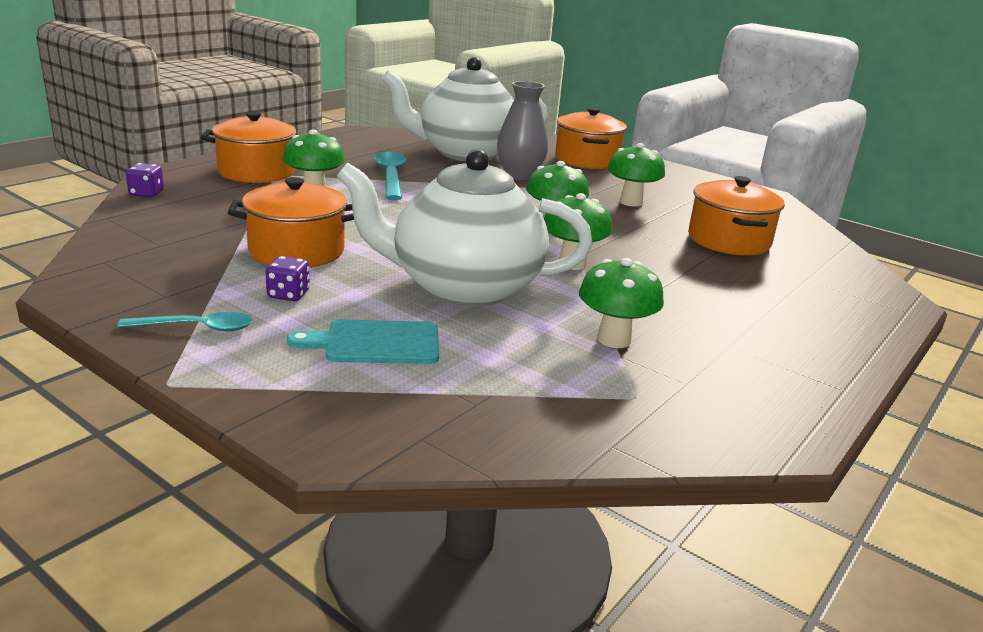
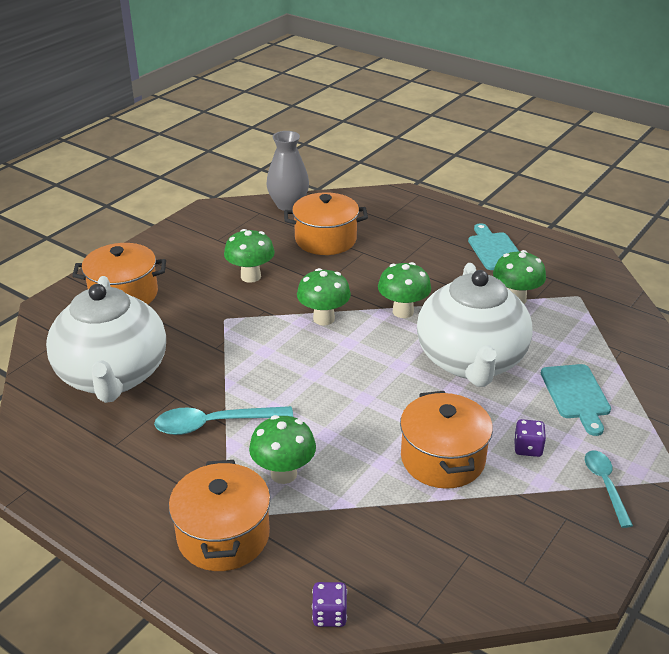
camera: 90 degrees left, 10 degrees up
grey vase [497,81,548,180] -> grey vase moved to [267,131,309,211]
none -> turquoise cutting board [468,223,519,270]

